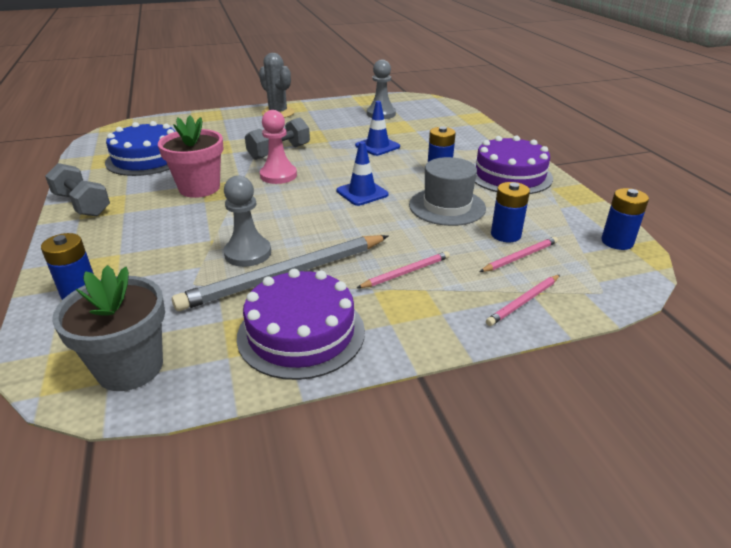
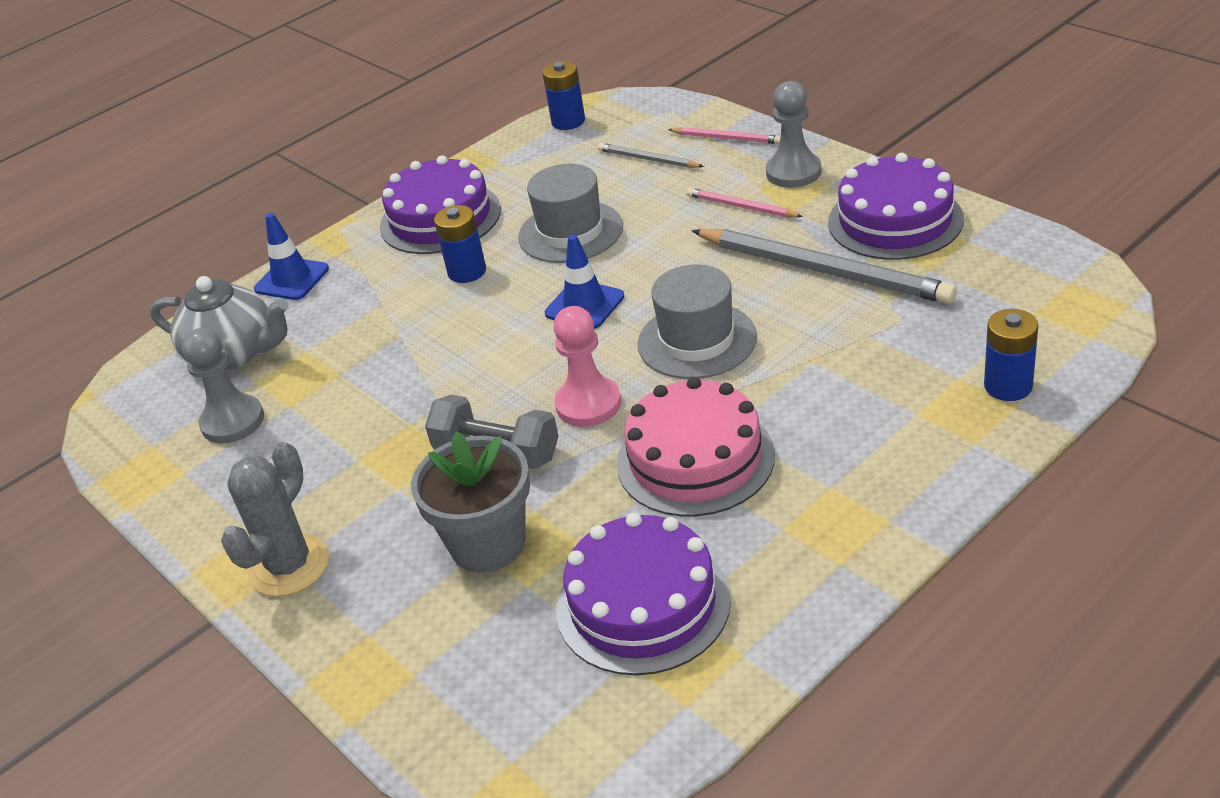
camera: 110 degrees left, 5 degrees up
grey dumbbell [45,163,110,217] -> none
grey flower pot [52,265,165,391] -> grey flower pot moved to [411,432,530,573]
blue cake [105,121,175,176] -> purple cake [556,513,731,675]
pink flower pot [158,116,224,198] -> pink cake [617,377,775,516]
grey pawn [224,175,271,267] -> grey pawn moved to [766,81,821,188]
blue traffic cone [355,101,400,156] -> blue traffic cone moved to [254,213,329,300]
pink pencil [479,237,558,272] -> grey pencil [598,143,704,168]
blue battery [491,182,530,242] -> none
none -> grey teapot [150,276,289,370]
none -> grey hat [638,264,757,379]

